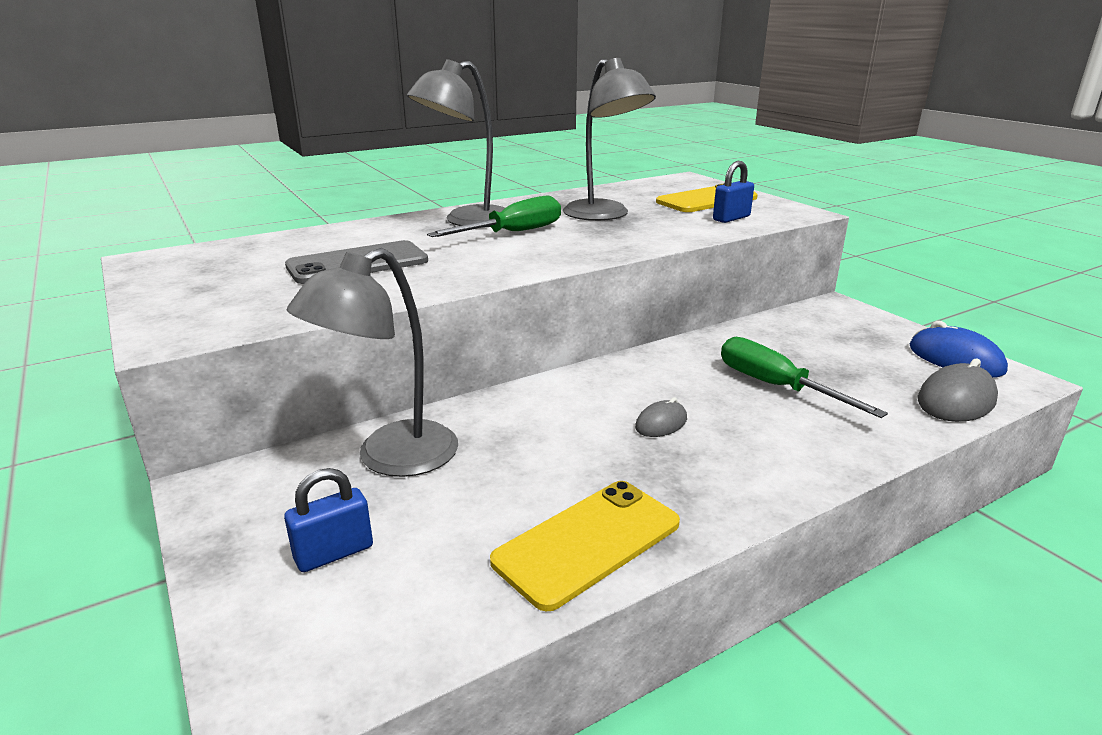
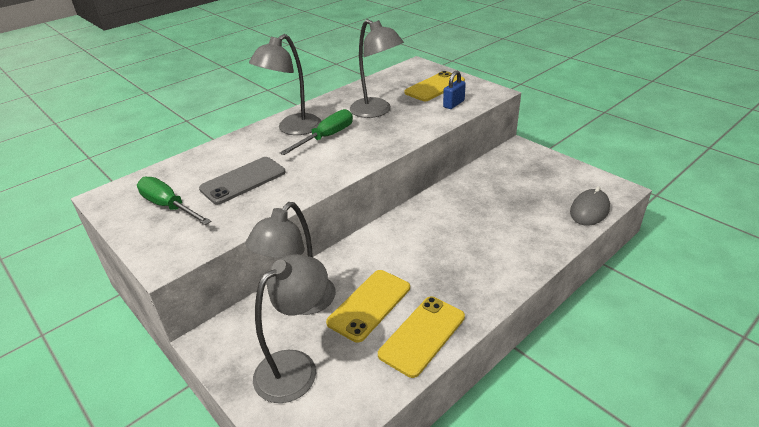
camera: 10 degrees left, 10 degrees up
blue padlock [284,468,373,572] -> grey lamp [253,254,328,403]
grey mouse [635,397,687,437] -> none
green screwdriver [721,337,888,418] -> green screwdriver moved to [137,177,211,225]
blue mouse [910,321,1008,378] -> none
none -> yellow phone [326,270,410,343]

